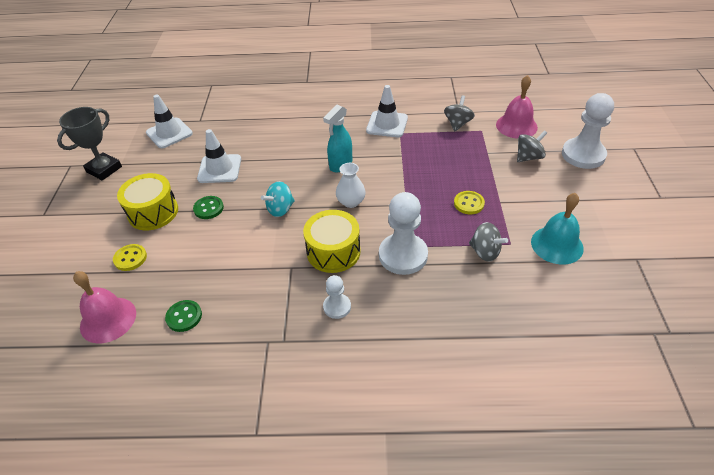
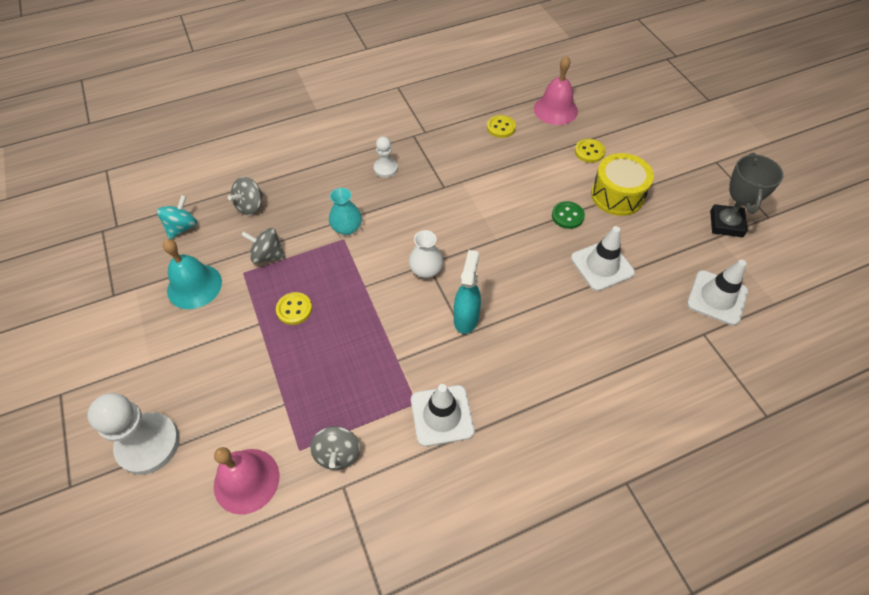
camera: 155 degrees right, 10 degrees up
green button [165,300,202,332] -> yellow button [487,115,516,138]
turquoise spinning top [261,181,295,217] -> turquoise spinning top moved to [156,195,197,239]
yellow drum [303,210,361,273] -> none
white pawn [379,192,428,275] -> turquoise vase [329,188,362,235]
grey spinning top [517,130,547,162] -> grey spinning top moved to [228,177,263,215]

